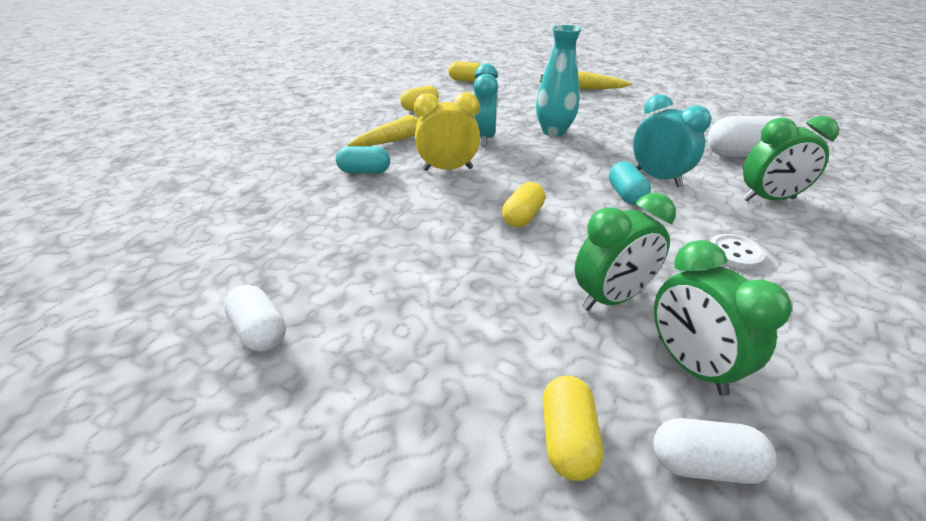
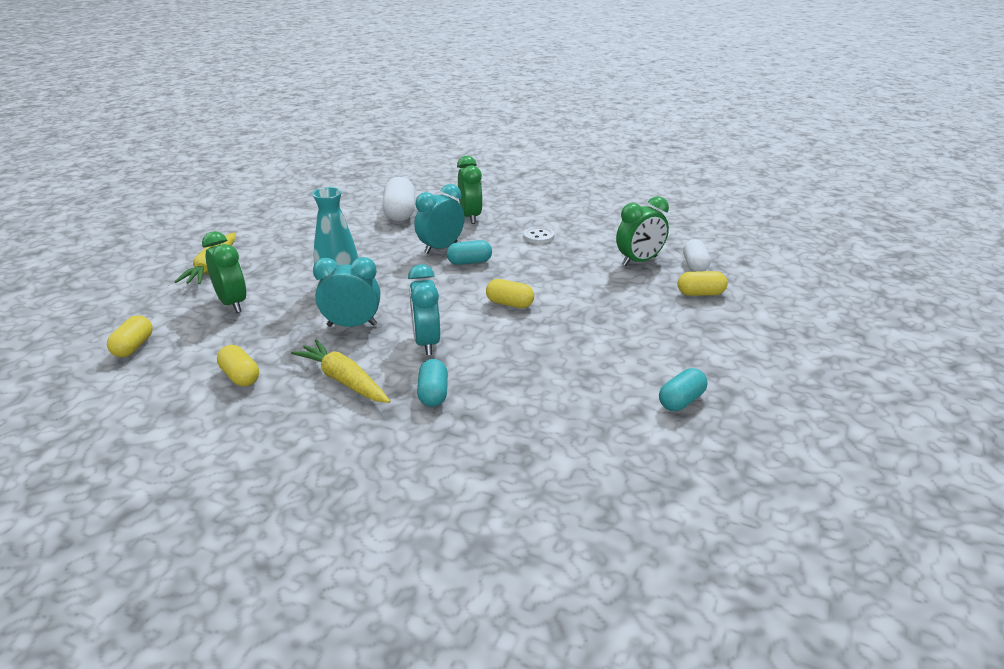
camera: 95 degrees left, 5 degrees down
white capsule [224,285,286,352] -> turquoise capsule [659,368,708,411]
yellow clock [414,92,480,171] -> turquoise clock [408,264,440,355]
green clock [574,193,676,311] -> green clock moved to [202,231,246,313]

